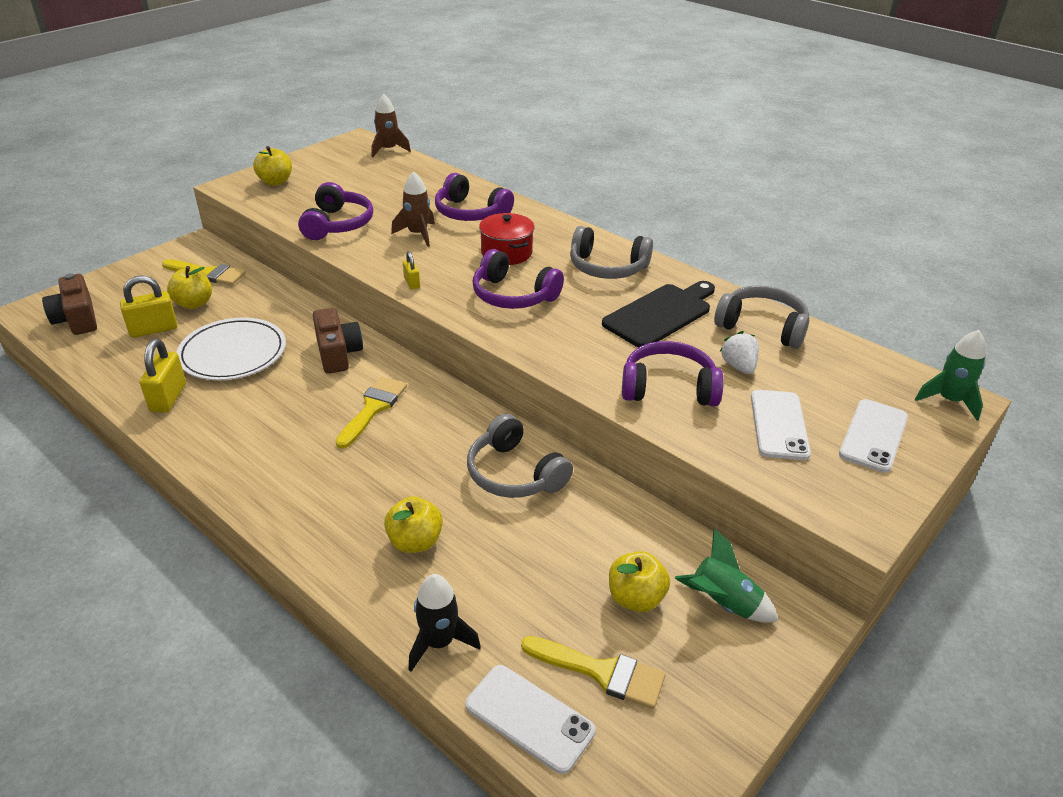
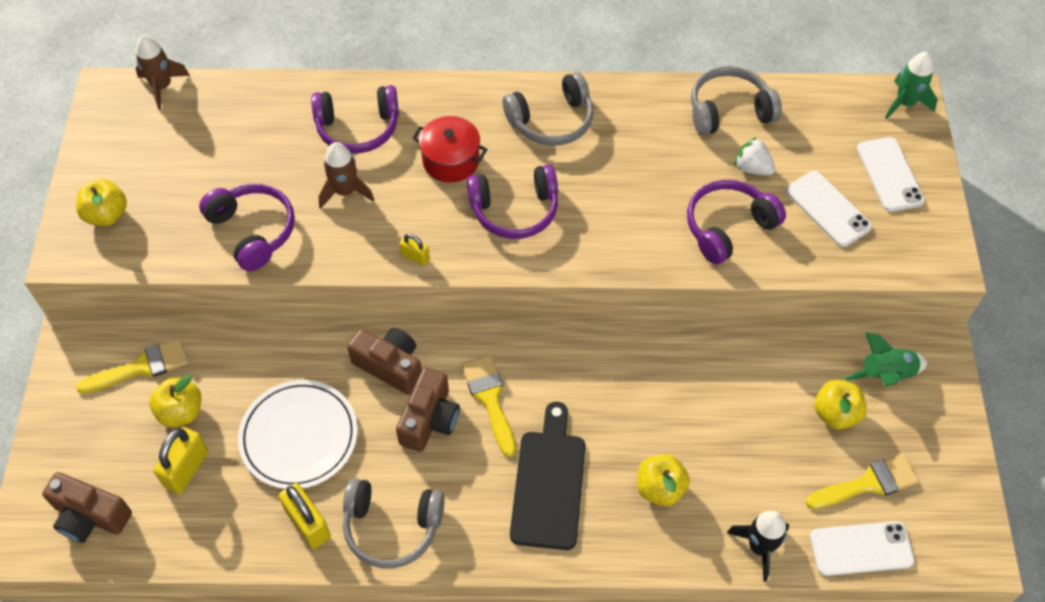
camera: 40 degrees left, 20 degrees up
grey headphones [467,414,573,498] -> grey headphones moved to [343,478,445,569]
black cutting board [602,281,715,348] -> black cutting board moved to [510,402,585,550]
none -> brown camera [396,368,460,452]

